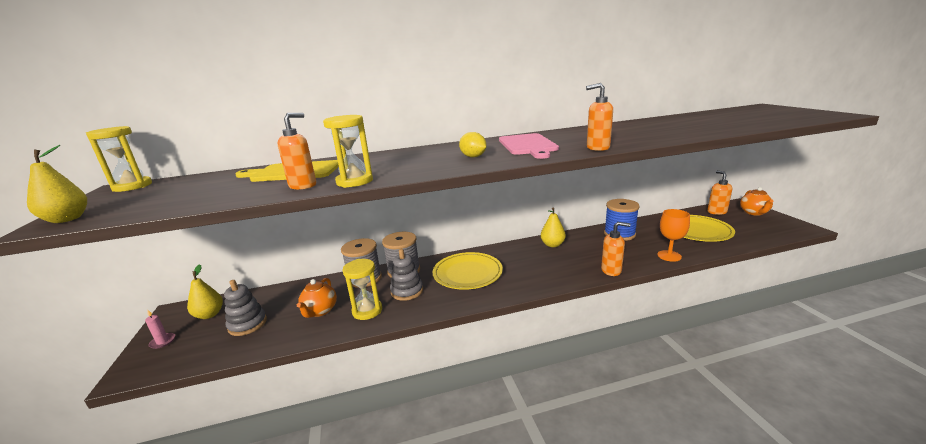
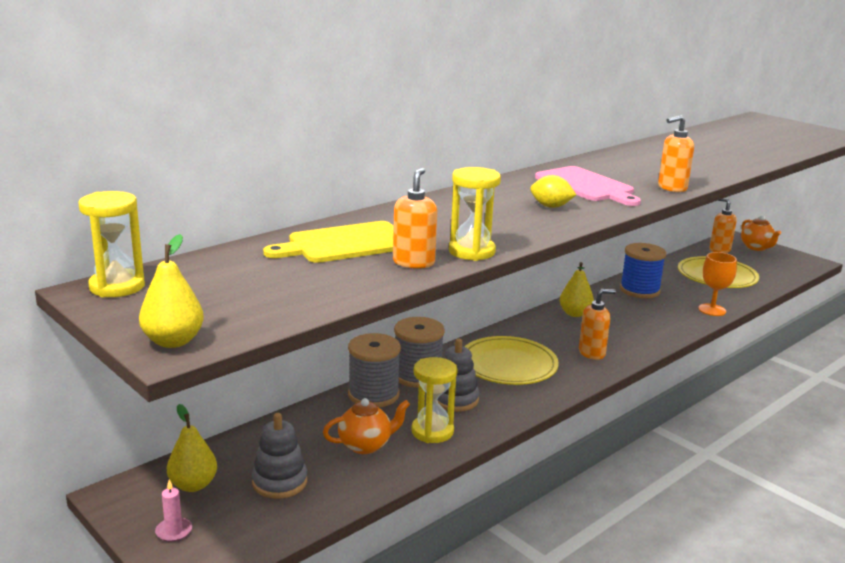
camera: 30 degrees left, 0 degrees up
orange teapot [297,278,337,318] -> orange teapot turned 90 degrees counterclockwise [323,398,410,454]
orange soap dispenser [601,222,631,276] -> orange soap dispenser moved to [579,289,616,360]

